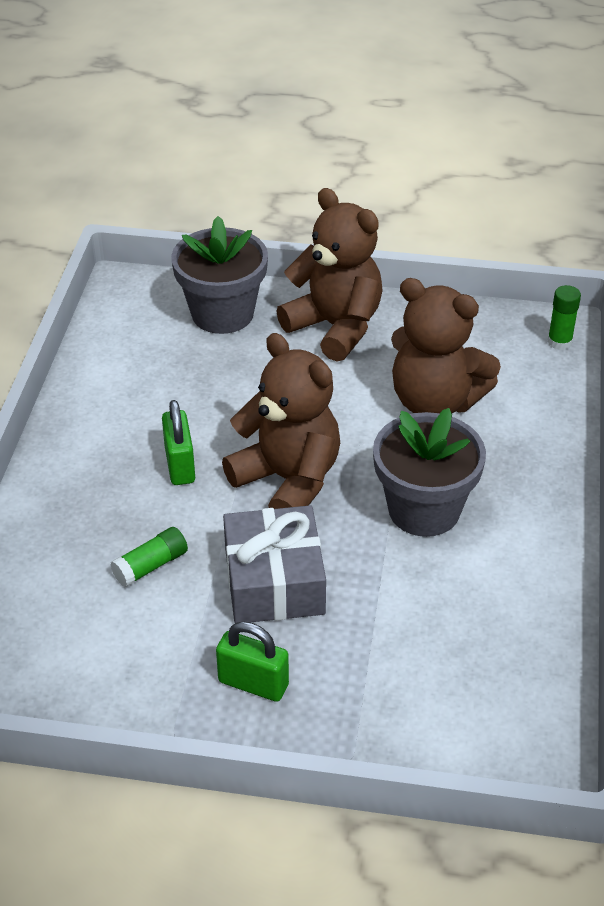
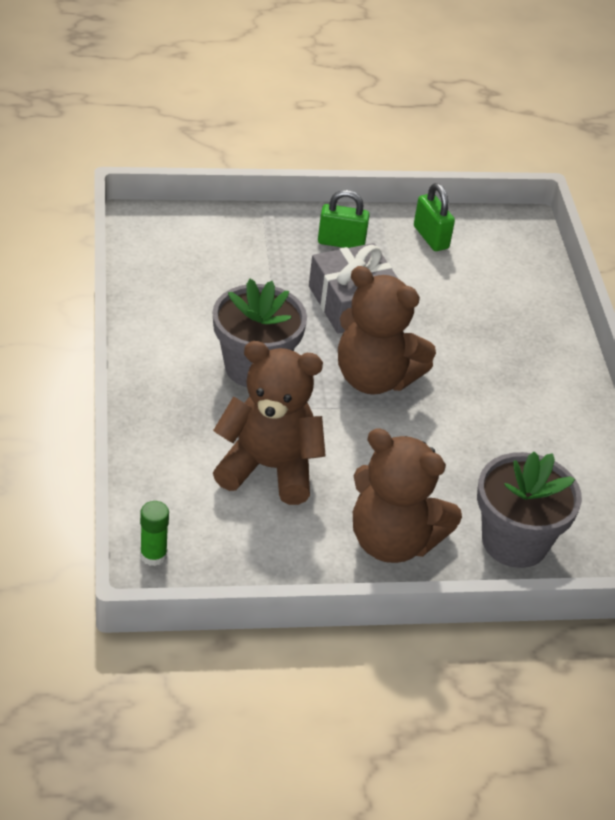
camera: 160 degrees right, 0 degrees up
green glue stick [110,527,188,587] -> none
green padlock [162,400,195,485] -> green padlock moved to [414,183,455,251]

